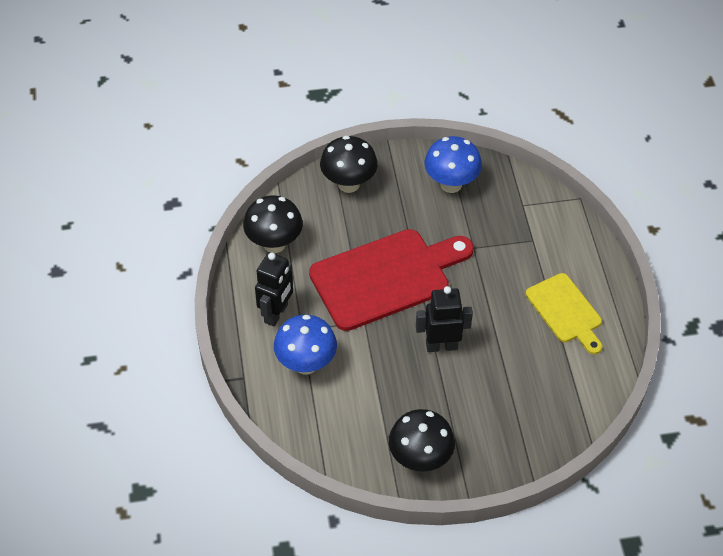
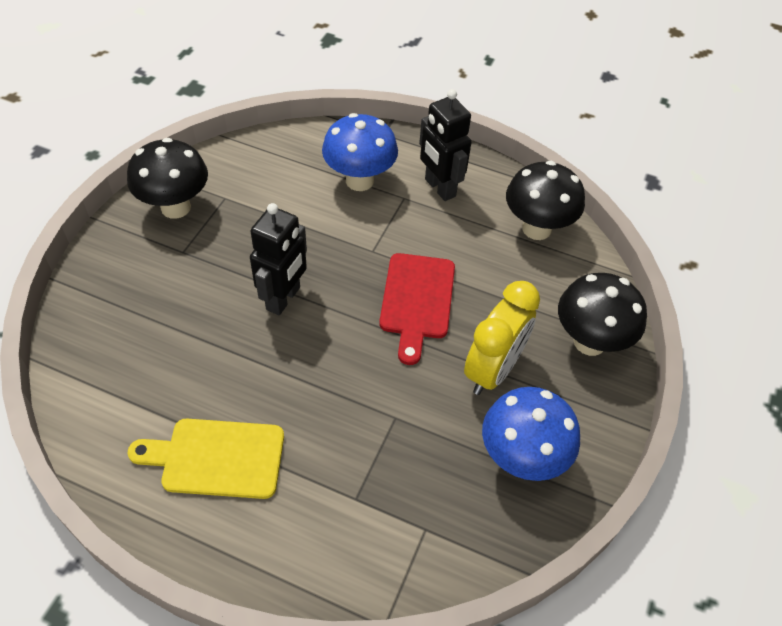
camera: 120 degrees right, 0 degrees up
red cutting board [309,229,474,331] -> red cutting board [379,253,455,365], size x0.58
none -> yellow clock [464,281,540,395]

